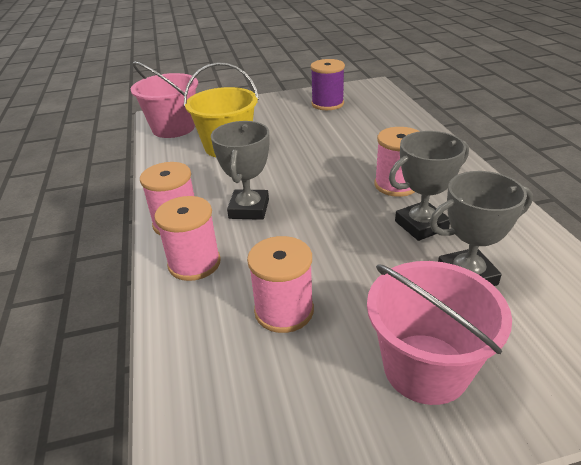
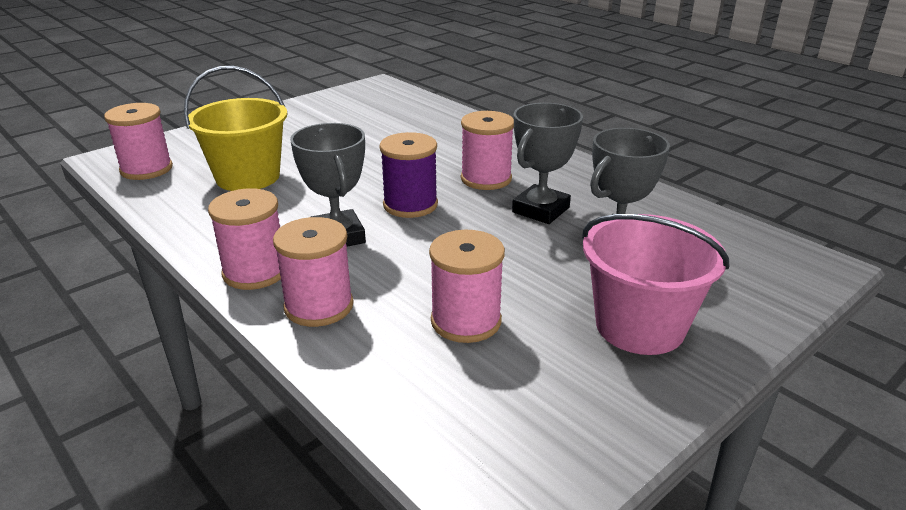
camera: 30 degrees left, 5 degrees down
pink bucket [131,62,198,138] -> pink spool [104,103,173,180]
purple spool [311,59,345,110] -> purple spool moved to [379,132,438,218]

